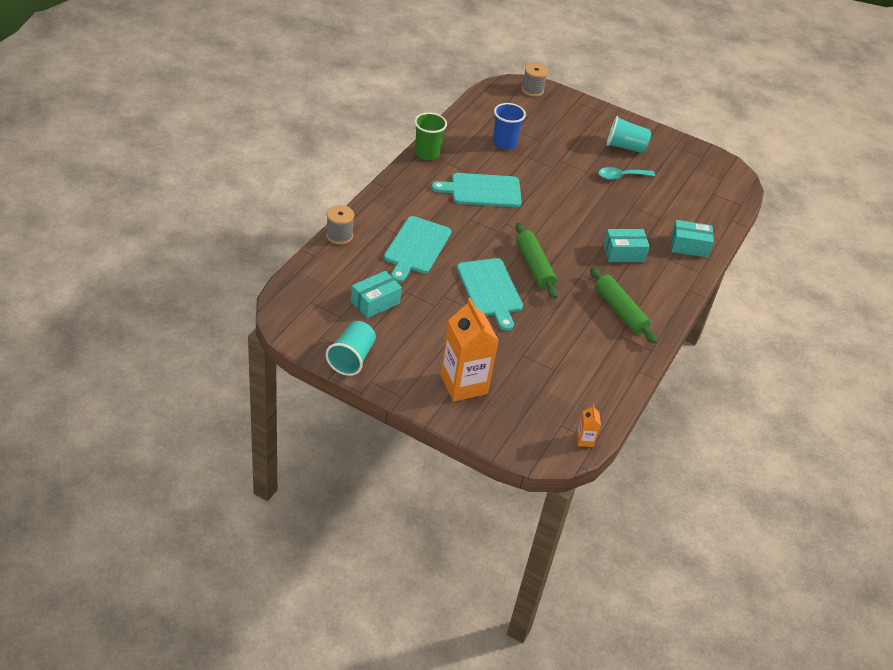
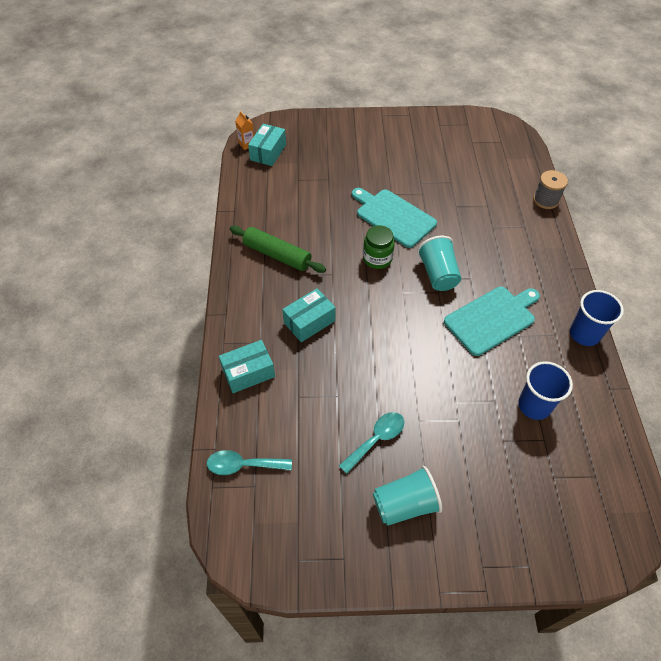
camera: 155 degrees right, 10 degrees up
turquoise cup [326,321,376,376] -> turquoise cup moved to [417,236,461,291]
turquoise box [351,271,402,318] -> turquoise box moved to [248,124,286,166]
turquoise cutting board [384,216,451,282] -> none
green cup [414,112,447,161] -> blue cup [570,290,624,346]
orange carton [440,298,499,402] -> none
green rolling pin [516,223,558,299] -> green jar [363,225,394,269]
grey spool [522,63,548,97] -> none
none -> turquoise spoon [207,450,292,475]

